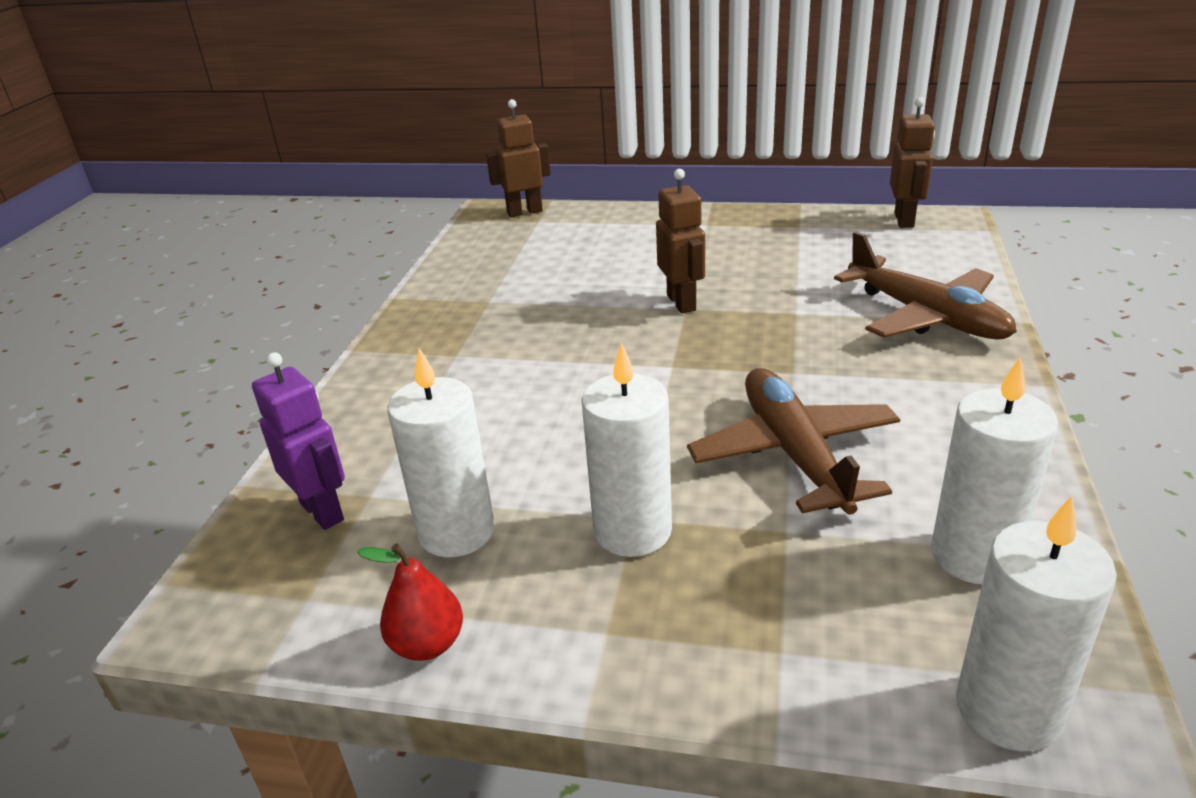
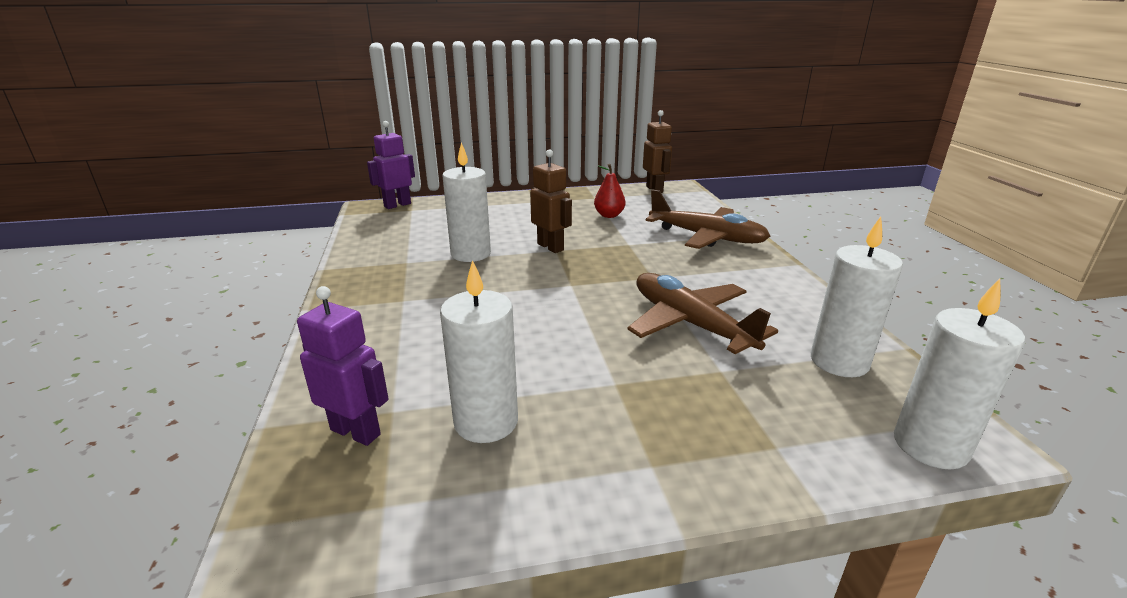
camera: 25 degrees left, 5 degrees down
red pear [357,544,463,661] -> red pear moved to [594,164,625,218]
brown robot [486,99,551,217] -> purple robot [367,121,415,209]
white candle [581,342,672,557] -> white candle moved to [443,142,491,262]

